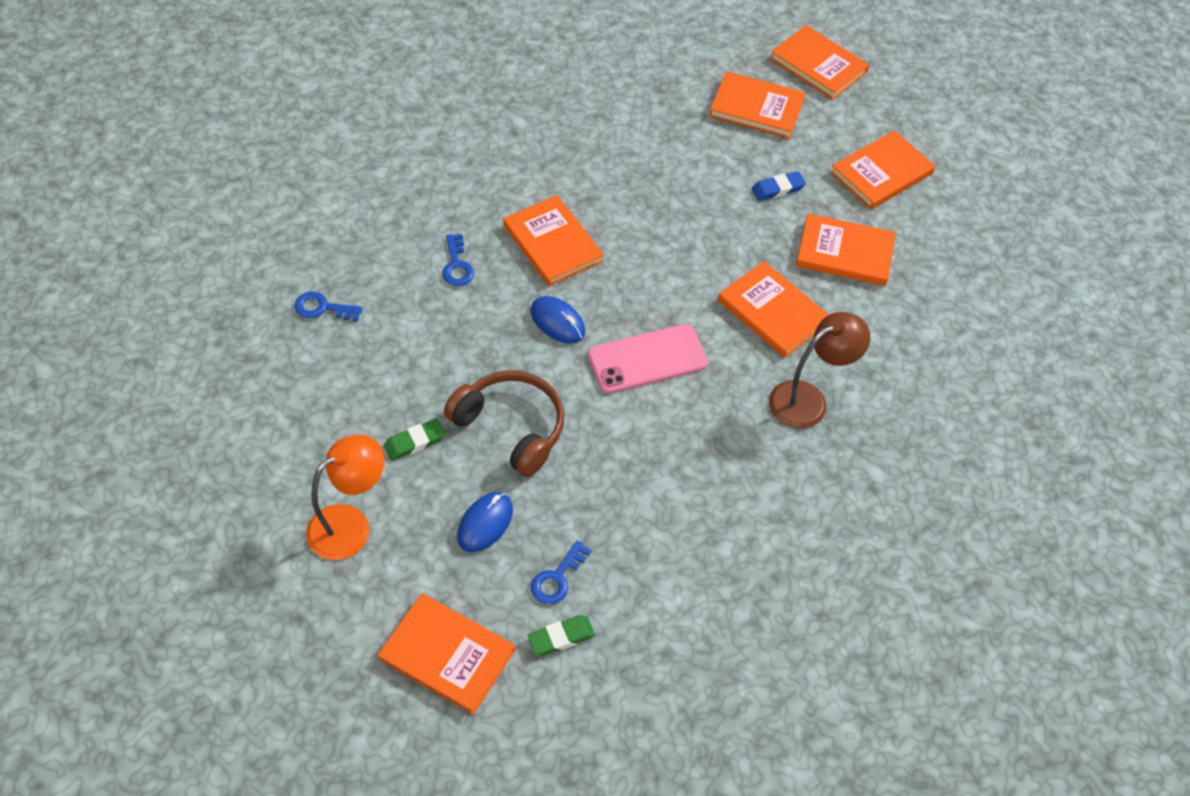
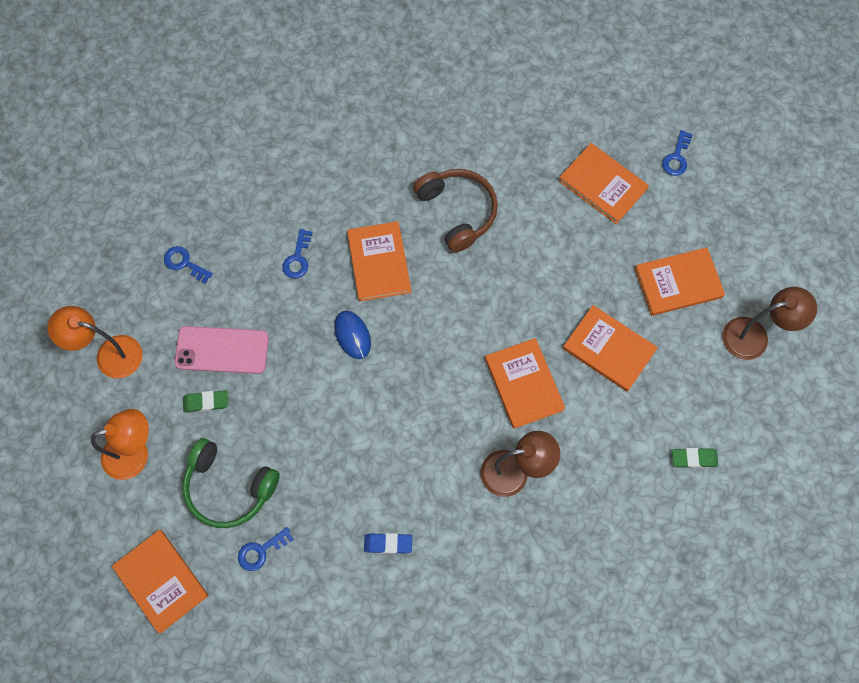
camera: 25 degrees right, 15 degrees up
brown headphones [444,370,564,477] -> brown headphones moved to [413,169,498,253]
blue mouse [457,492,513,552] -> green headphones [182,438,280,528]
green eraser [528,615,595,656] -> green eraser moved to [672,448,718,468]
pink phone [588,324,708,394] -> pink phone moved to [174,326,269,374]
blue eraser [752,171,806,201] -> blue eraser moved to [364,533,412,554]
orange book [770,25,869,100] -> blue key [662,130,693,176]
none -> orange lamp [48,306,143,379]
none -> brown lamp [722,287,817,360]

